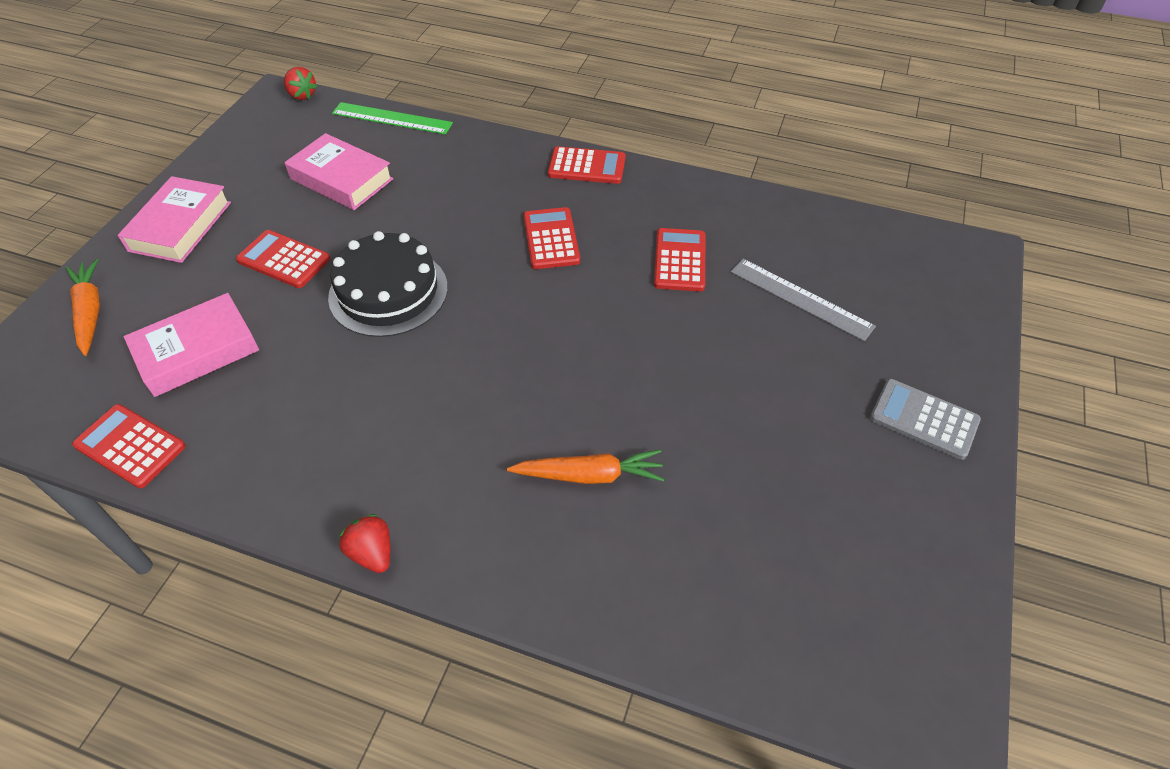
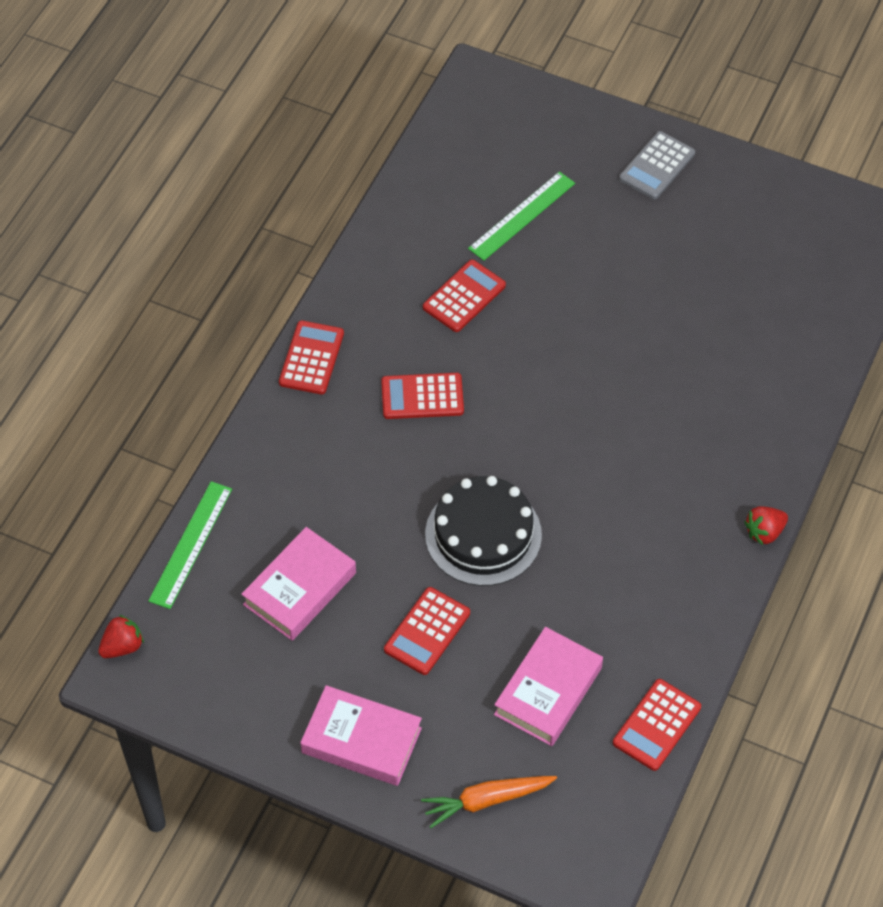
camera: 85 degrees left, 5 degrees up
pink book [124,293,259,397] -> pink book turned 60 degrees clockwise [494,627,603,746]
orange carrot [507,449,664,484] -> none
red calculator [654,228,705,291] -> red calculator turned 120 degrees clockwise [423,260,506,332]
grey ruler [731,259,876,341] -> green ruler [468,171,575,261]

